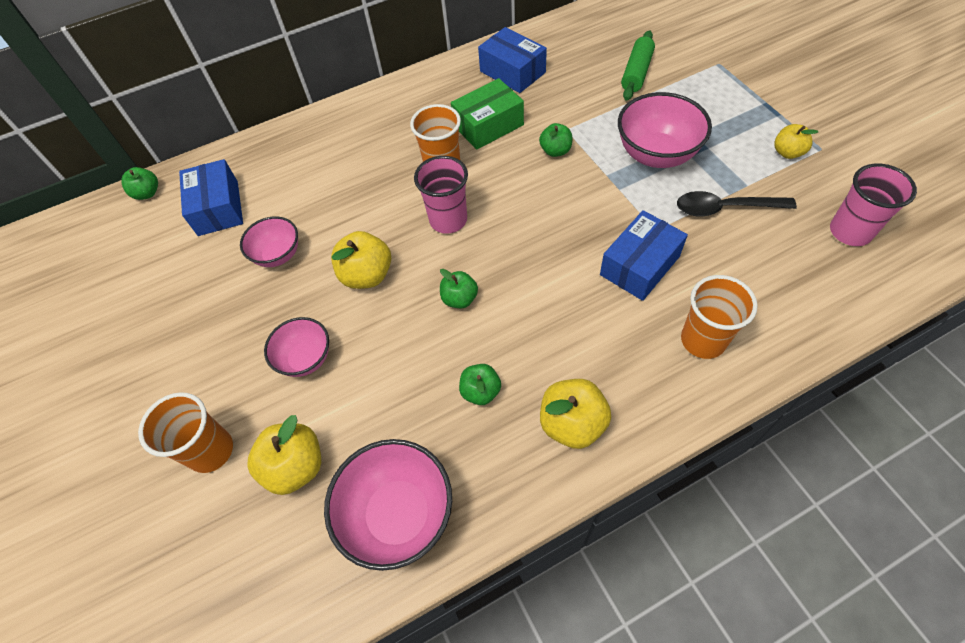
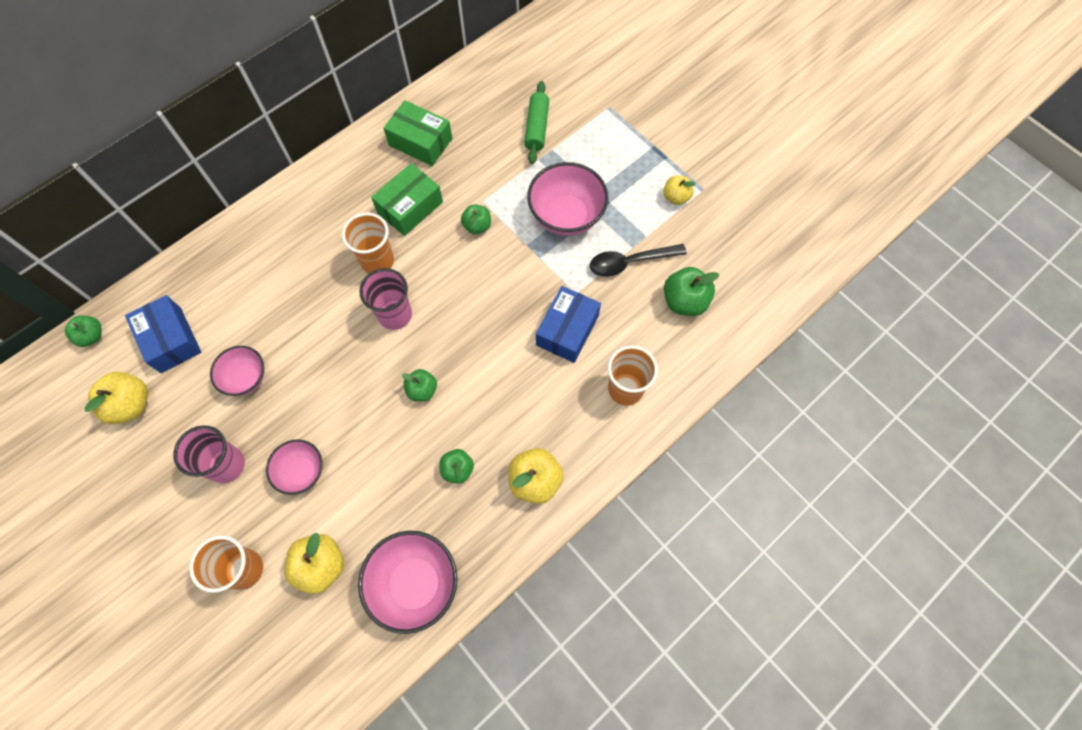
camera: 20 degrees left, 10 degrees up
yellow apple [331,231,391,289] -> yellow apple moved to [84,372,148,424]
blue box [478,27,547,93] -> green box [383,100,452,166]
pink cup [830,164,917,246] -> pink cup moved to [173,425,245,483]
none -> green apple [664,267,720,316]

